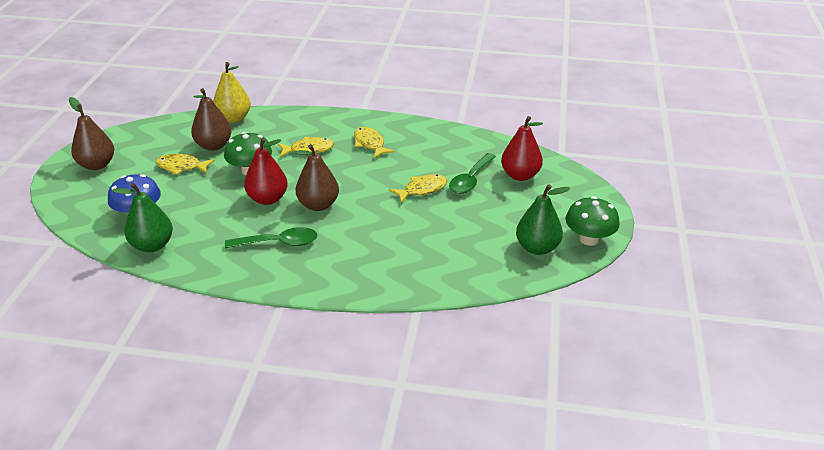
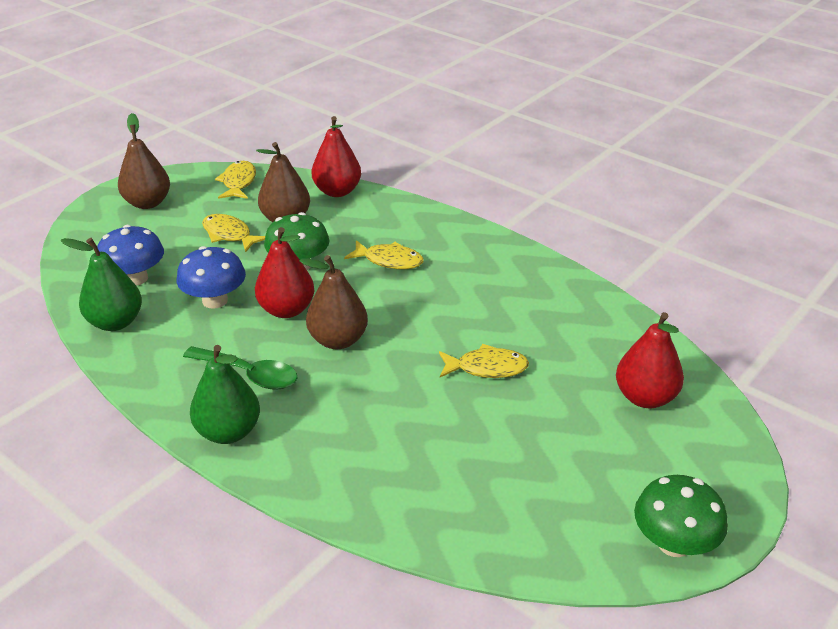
camera: 30 degrees right, 0 degrees up
yellow pear [213,62,251,123] -> red pear [312,116,361,197]
yellow fish [354,127,395,158] -> yellow fish moved to [215,161,256,199]
green spoon [449,153,496,194] -> none
green pear [516,184,571,255] -> green pear moved to [190,345,260,444]
none -> blue mushroom [177,246,246,309]

